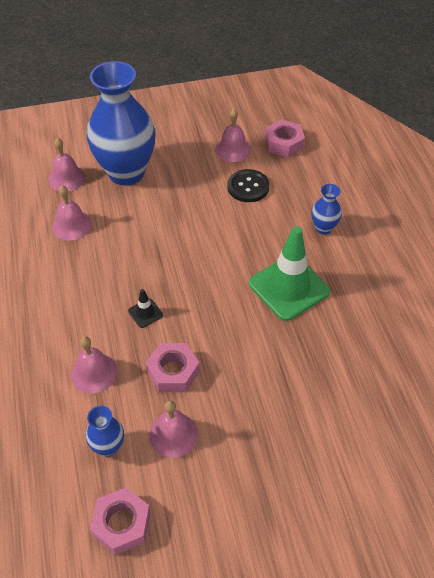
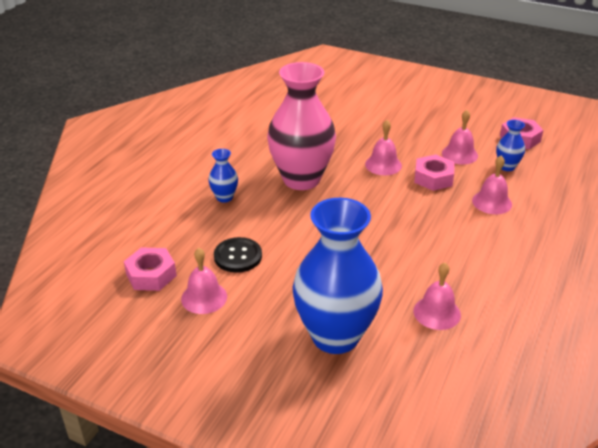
camera: 140 degrees left, 15 degrees down
pink bell [48,138,86,192] -> pink bell moved to [365,120,402,175]
black traffic cone [128,289,163,328] -> none
green traffic cone [249,226,330,321] -> pink vase [267,62,336,190]

